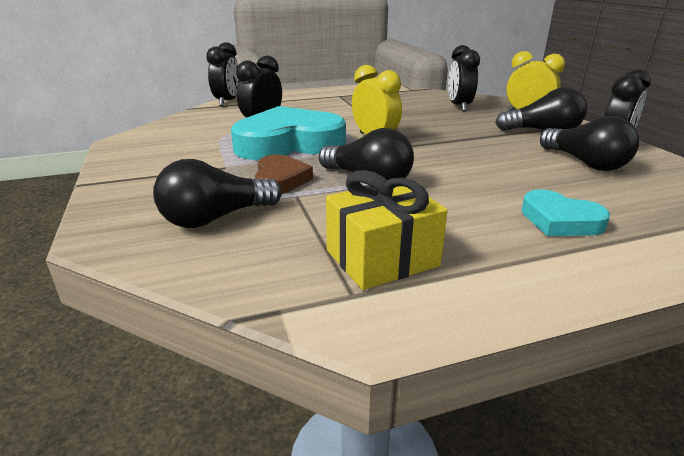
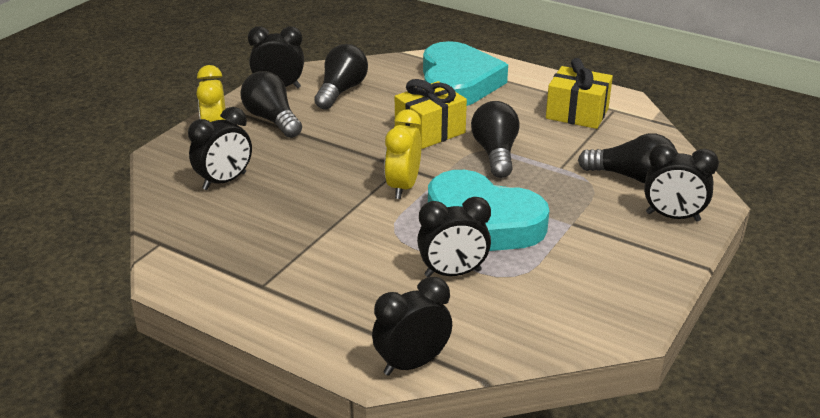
camera: 130 degrees left, 5 degrees up
brown heart [255,154,313,194] -> none
turquoise heart [521,189,610,236] -> turquoise heart [423,41,508,106], size x1.96
none -> yellow gift [395,79,467,149]
none -> black clock [644,143,719,221]

